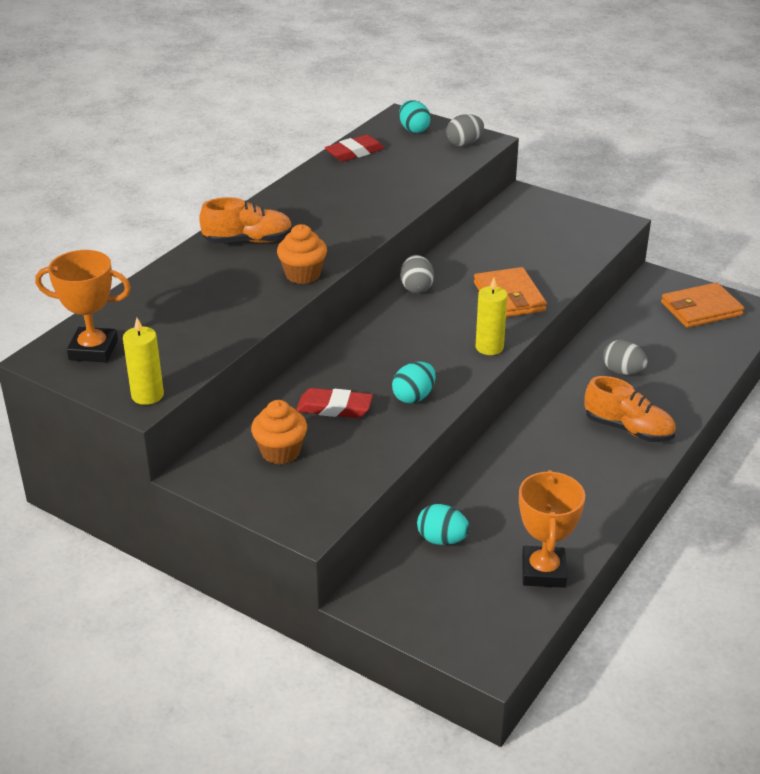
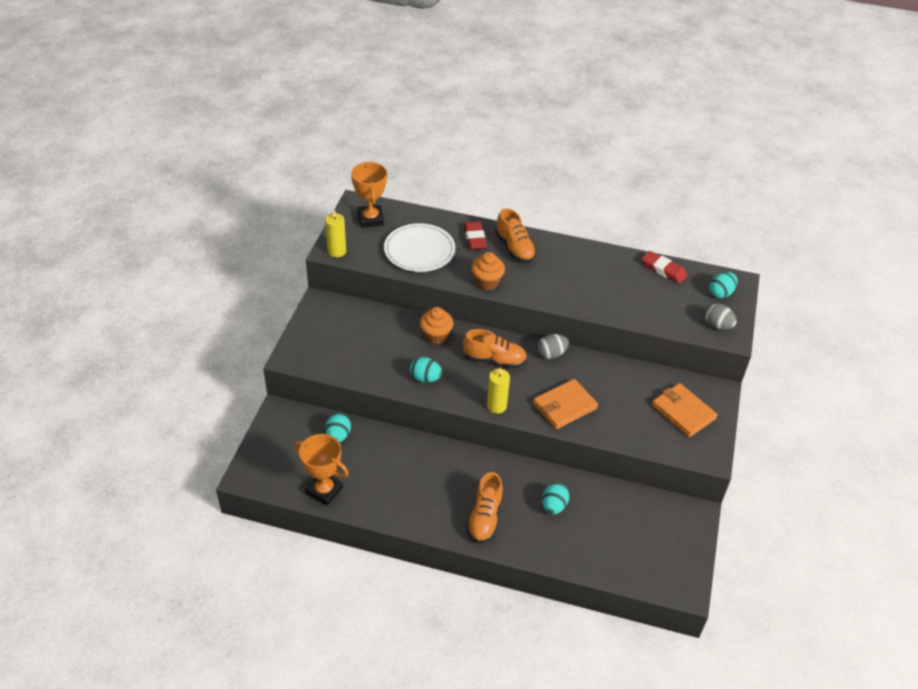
camera: 70 degrees right, 10 degrees up
orange cupcake [251,400,307,465] -> orange cupcake moved to [420,307,453,345]
red eraser [296,388,373,418] -> red eraser moved to [464,221,487,250]
orange trophy [519,470,585,588] -> orange trophy turned 45 degrees clockwise [294,434,349,506]
grey egg [603,340,647,375] -> turquoise egg [542,483,569,514]
orange wallet [661,282,744,328] -> orange wallet moved to [652,383,717,437]
none -> white plate [384,223,455,272]
none -> orange shoe [463,329,527,368]

